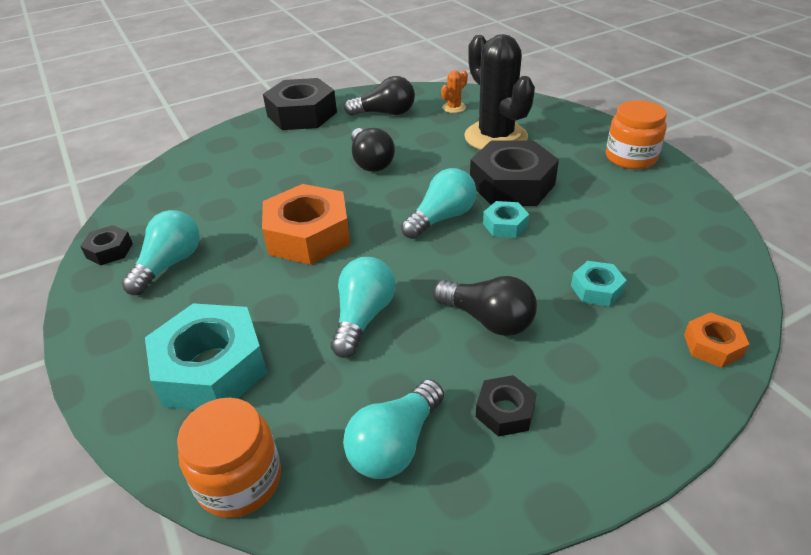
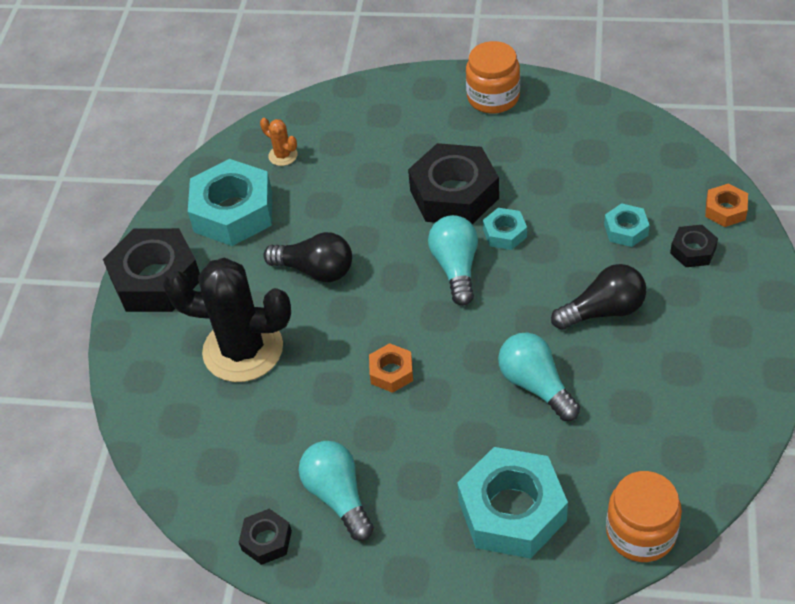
camera: 50 degrees left, 10 degrees up
orange nut [262,184,350,265] -> orange nut [369,343,413,393], size x0.48
turquoise light bulb [343,379,444,479] -> none
black light bulb [344,76,415,116] -> turquoise nut [188,159,272,246]
orange cactus [441,70,468,113] -> orange cactus turned 45 degrees counterclockwise [260,118,298,166]
black cactus [464,34,535,150] -> black cactus moved to [163,257,291,382]
black nut [476,375,537,437] -> black nut moved to [670,225,718,267]

